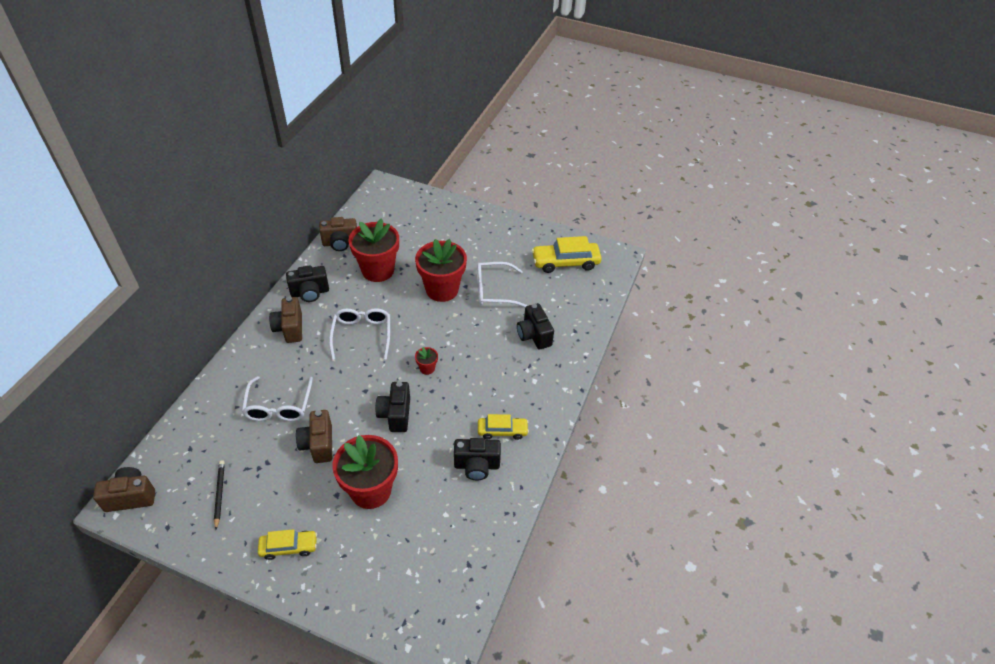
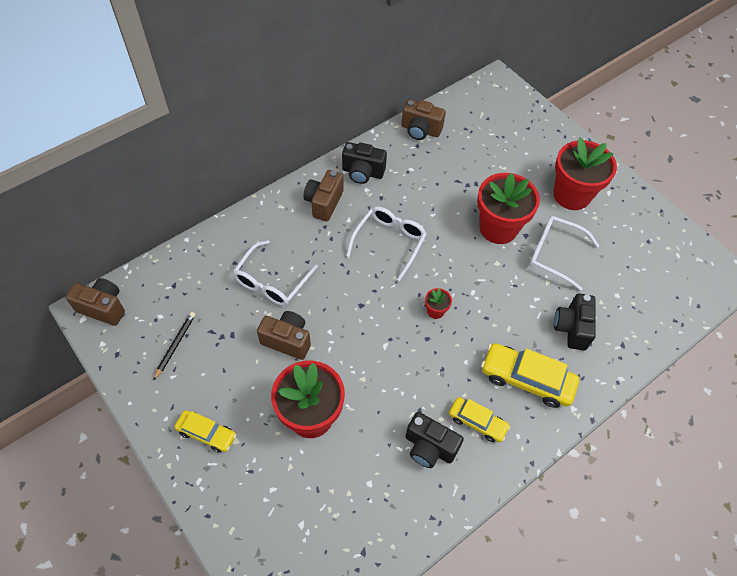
camera: 30 degrees right, 10 degrees up
brown camera [296,410,332,463] -> brown camera turned 90 degrees clockwise [257,311,311,360]
red flower pot [349,218,399,282] -> red flower pot moved to [554,138,617,210]
black camera [375,381,410,432] -> none
yellow car [532,236,601,273] -> yellow car moved to [481,343,579,408]

